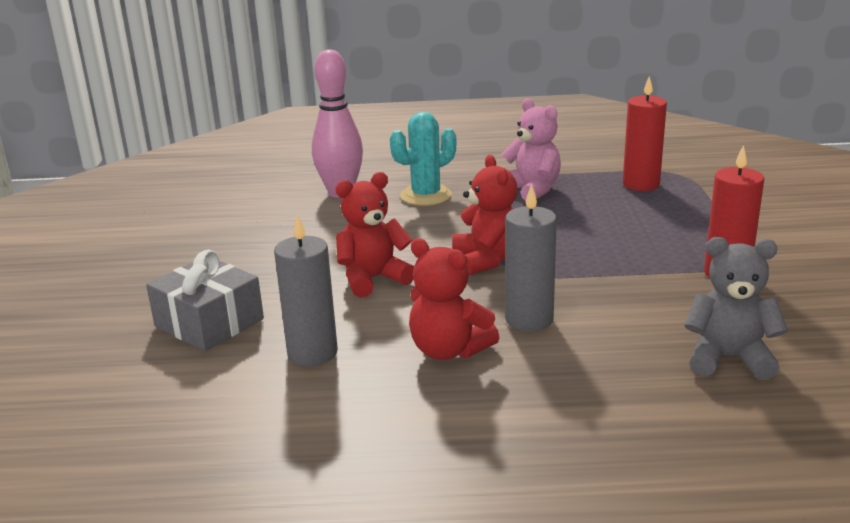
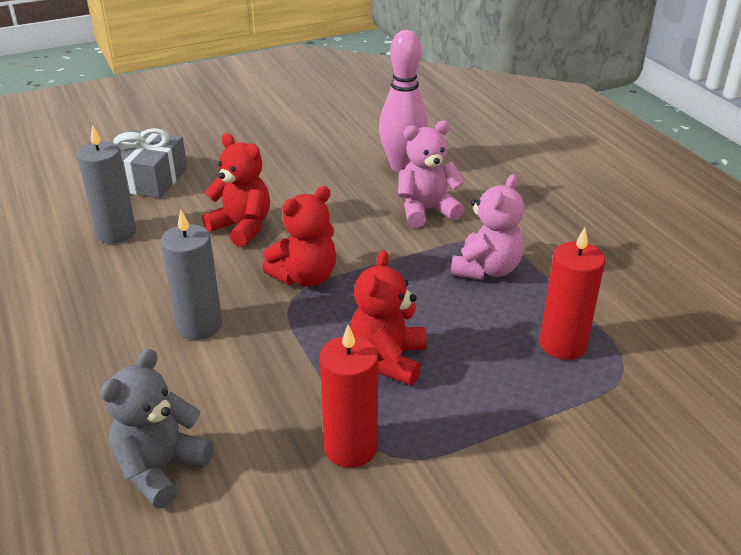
camera: 65 degrees right, 10 degrees up
turquoise cactus [390,112,456,206] -> pink teddy bear [398,120,465,227]
red teddy bear [409,238,500,360] -> red teddy bear moved to [350,250,427,385]
grey teddy bear [684,237,788,380] -> grey teddy bear turned 135 degrees counterclockwise [101,349,213,509]

